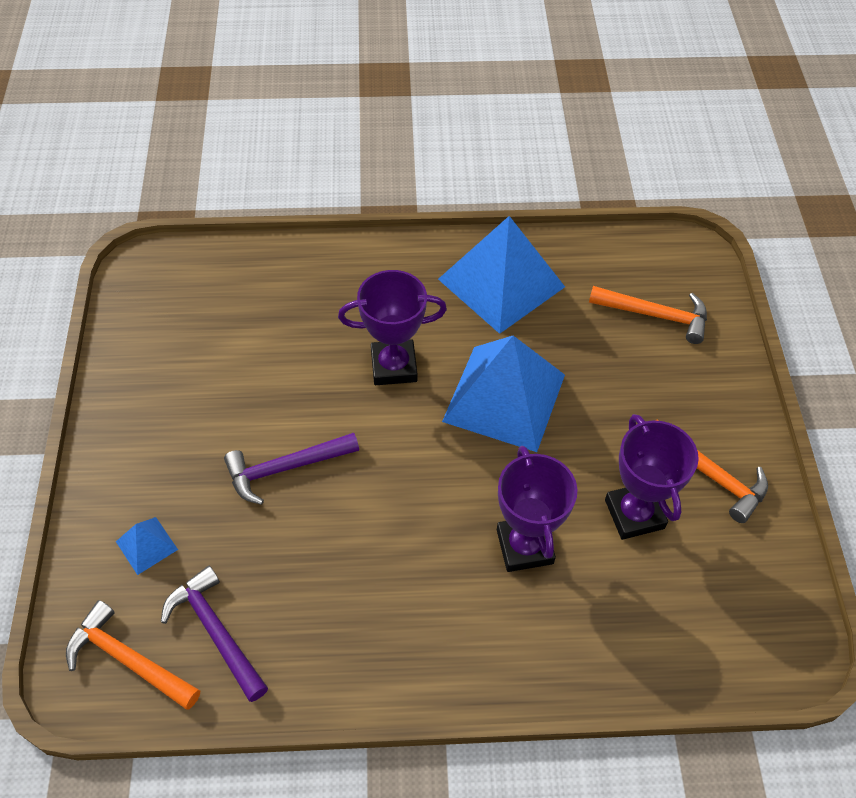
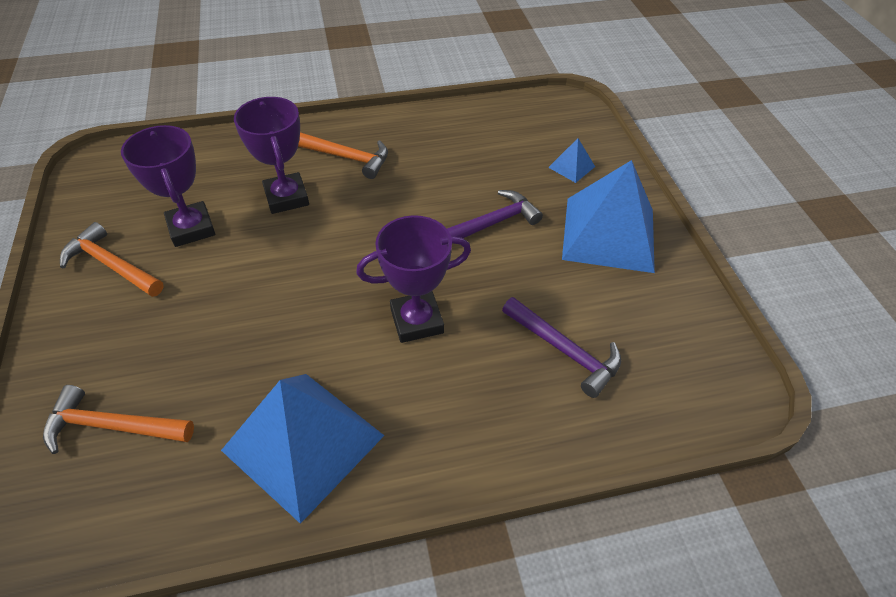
camera: 170 degrees right, 5 degrees down
orange hammer [66,600,200,710] -> orange hammer moved to [298,132,388,179]
purple hammer [161,566,268,702] -> purple hammer moved to [502,297,621,398]
blue pyramid [442,336,565,452] -> blue pyramid moved to [562,160,655,273]

